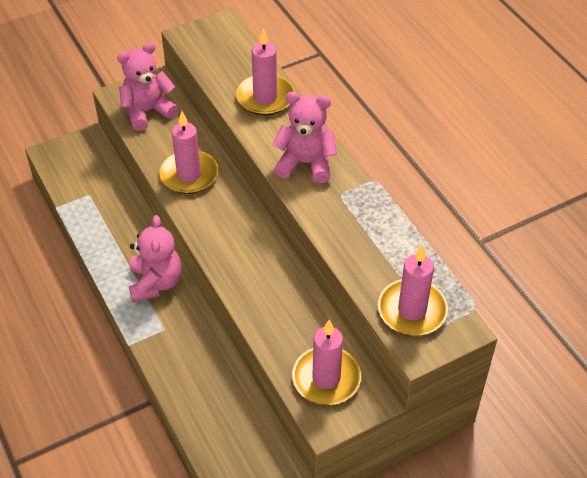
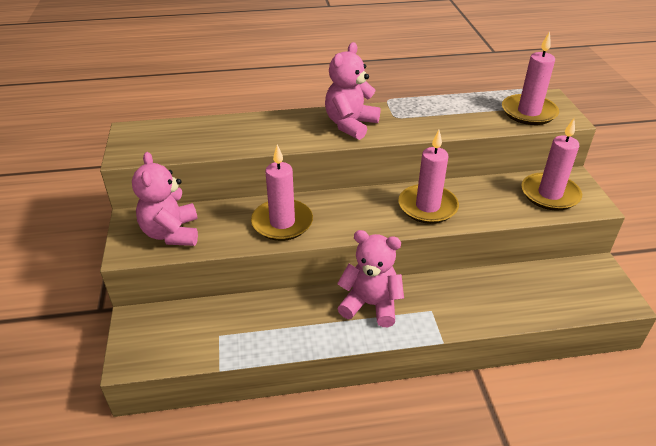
camera: 70 degrees left, 10 degrees down
pink candle [236,28,295,115] -> pink candle moved to [398,130,459,224]

